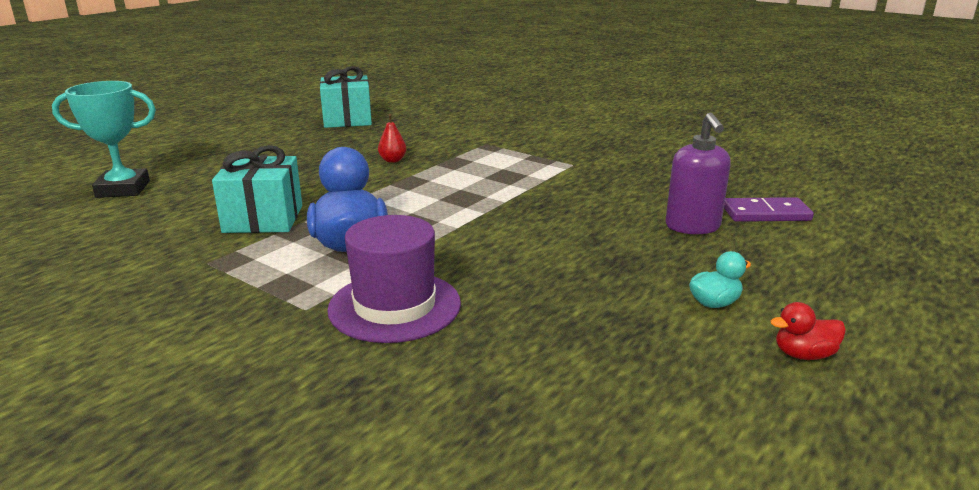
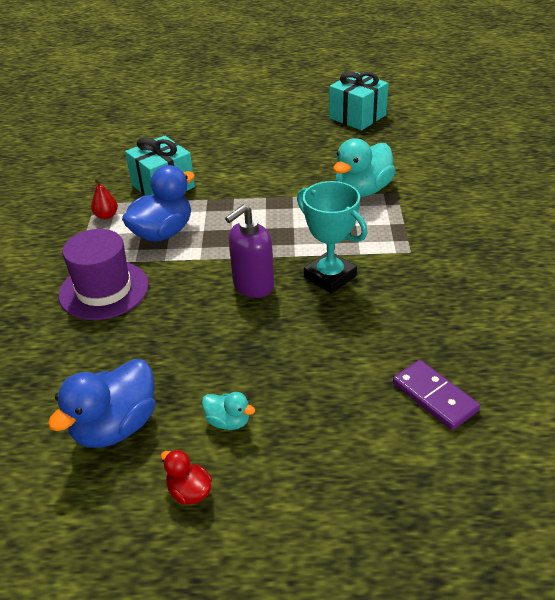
camera: 55 degrees right, 15 degrees up
turquoise trophy [52,81,156,198] -> turquoise trophy moved to [297,181,367,294]
red pear [378,114,407,163] -> red pear moved to [91,179,118,219]
purple soap dispenser [665,113,731,234] -> purple soap dispenser moved to [225,204,274,298]
none -> blue duck [48,359,155,448]
none -> turquoise duck [333,138,396,197]

